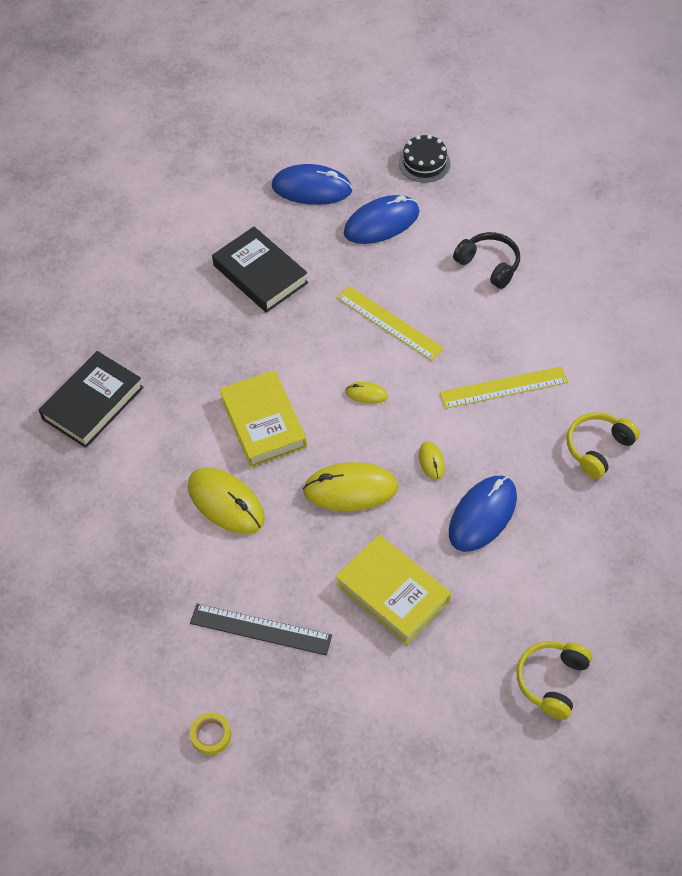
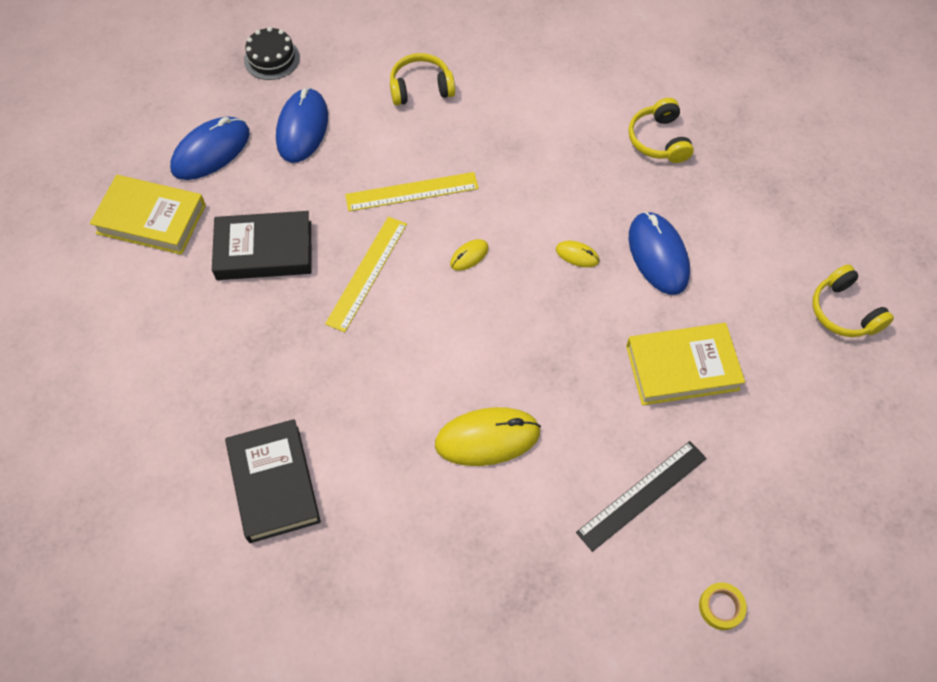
camera: 55 degrees left, 5 degrees up
yellow book [219,370,307,467] -> yellow book moved to [90,175,206,255]
yellow mouse [303,462,398,511] -> none
yellow ruler [440,366,568,409] -> yellow ruler moved to [325,217,407,332]
black headphones [453,232,520,289] -> yellow headphones [390,53,455,105]

